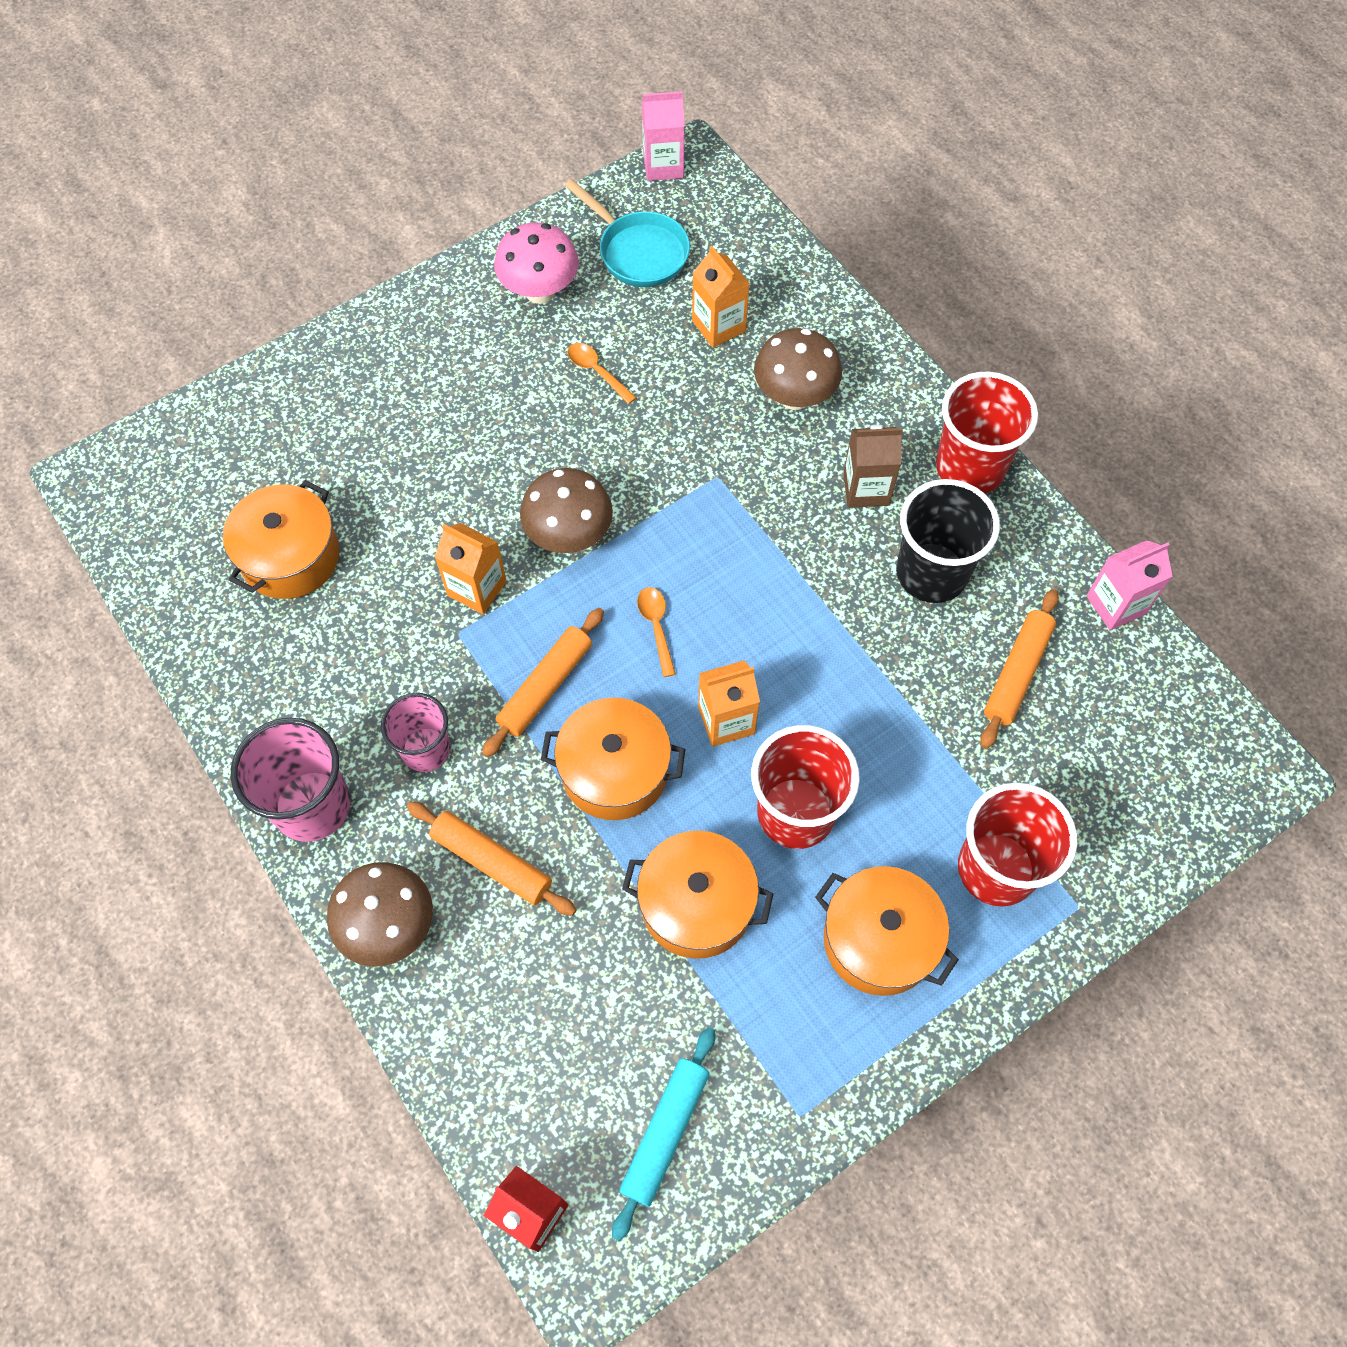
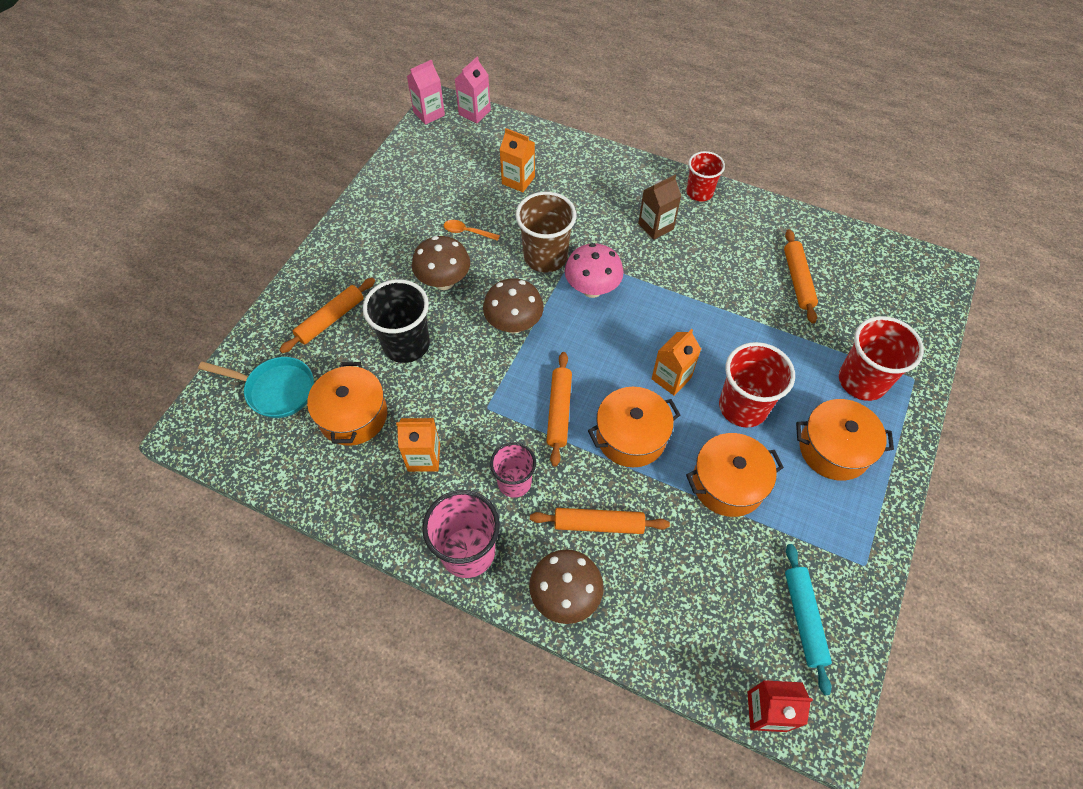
camera: 30 degrees left, 5 degrees down
orange carton [435,523,507,614] -> orange carton moved to [396,418,440,472]
pink mushroom [494,222,579,304] -> pink mushroom moved to [565,243,624,298]
turquoise pan [564,179,690,287] -> turquoise pan moved to [198,357,314,418]
orange spoon [637,587,676,677] -> none
brown mushroom [754,328,842,410] -> brown mushroom moved to [412,236,470,290]
black cup [896,479,1000,603] -> black cup moved to [363,279,430,363]
red cup [936,372,1038,493] -> red cup [686,151,725,202], size x0.65
pink carton [1086,540,1173,630] -> pink carton moved to [455,57,491,123]
none -> orange rolling pin [279,278,375,353]
none -> brown cup [516,192,576,272]

